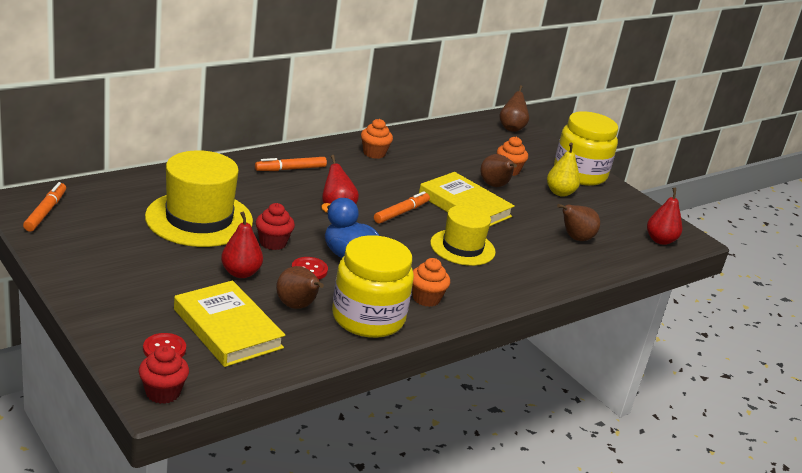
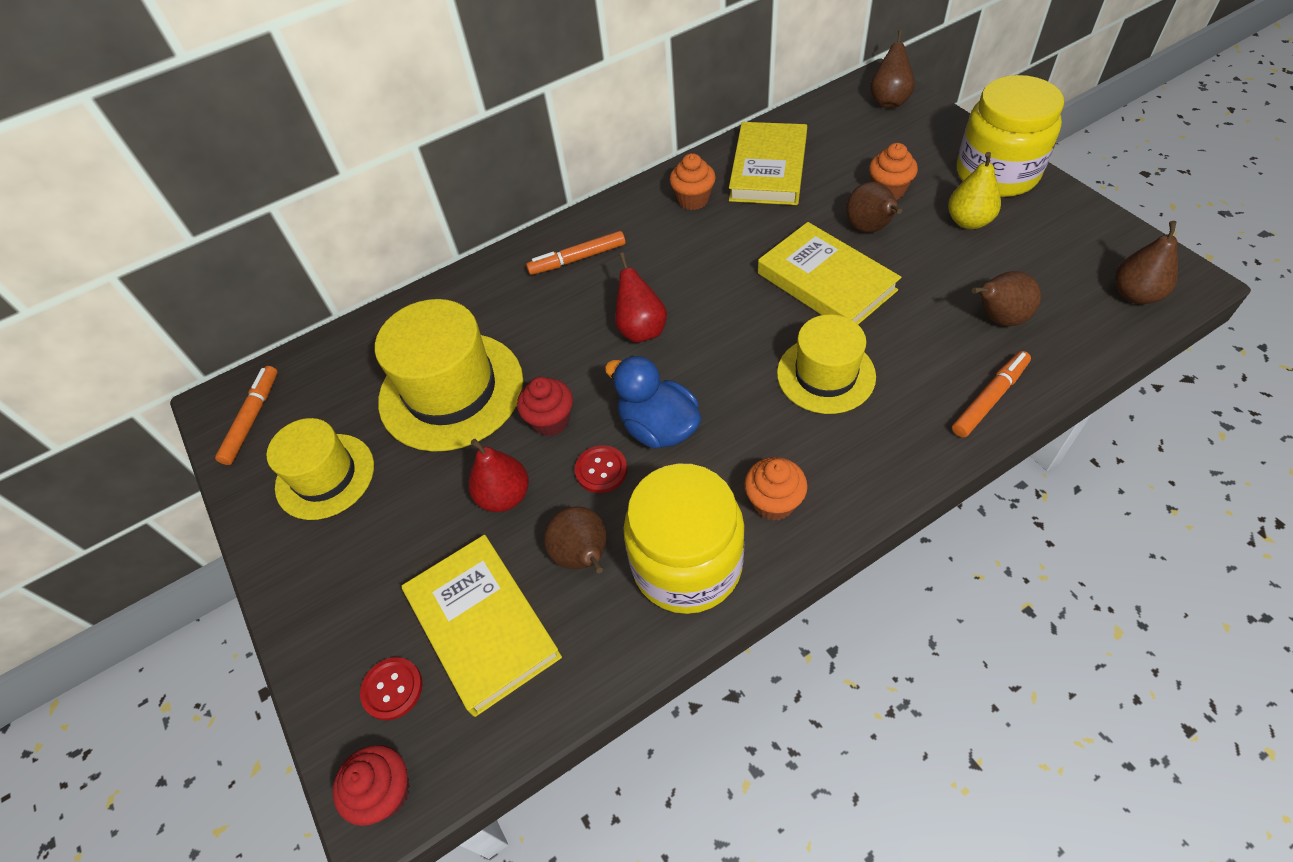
camera: 15 degrees right, 25 degrees up
orange marker [374,191,430,224] -> orange marker moved to [952,351,1031,438]
red pear [647,188,682,245] -> brown pear [1115,221,1178,304]
none -> yellow hat [266,418,374,520]
none -> yellow book [729,122,807,205]

